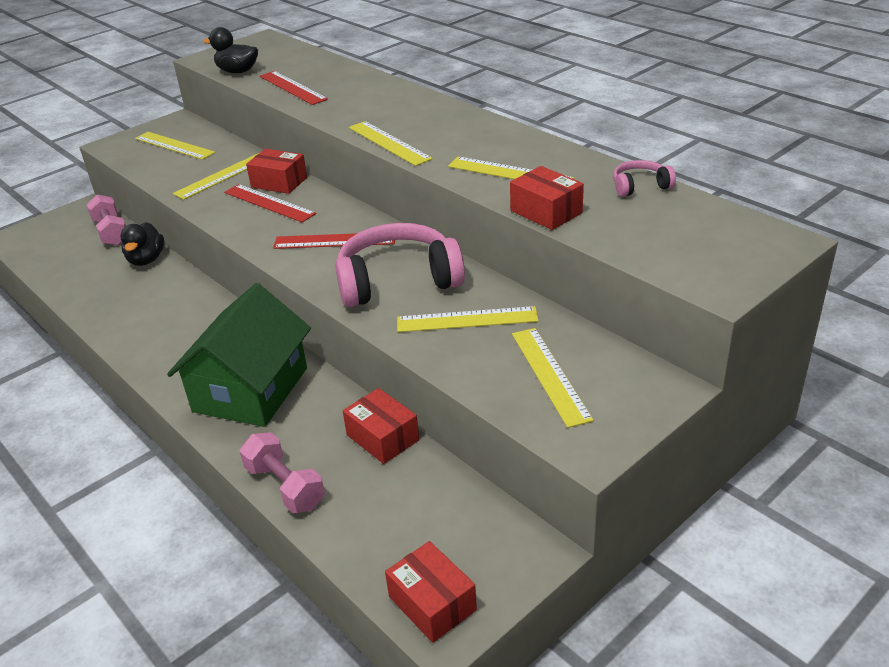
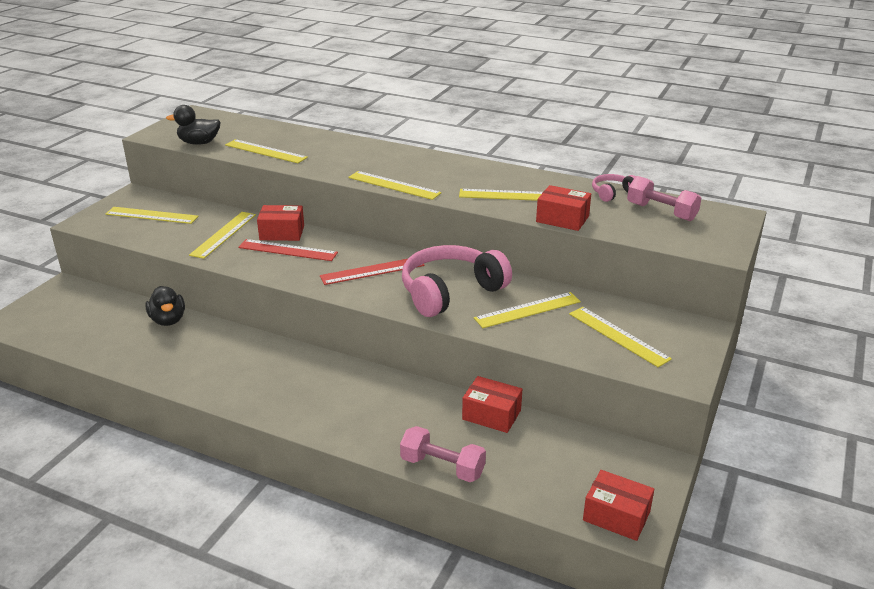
camera: 25 degrees left, 5 degrees down
pink dumbbell [86,194,126,246] -> pink dumbbell moved to [627,176,701,221]
green house [167,283,311,427] -> none
red ruler [260,71,328,105] -> yellow ruler [225,139,308,163]

